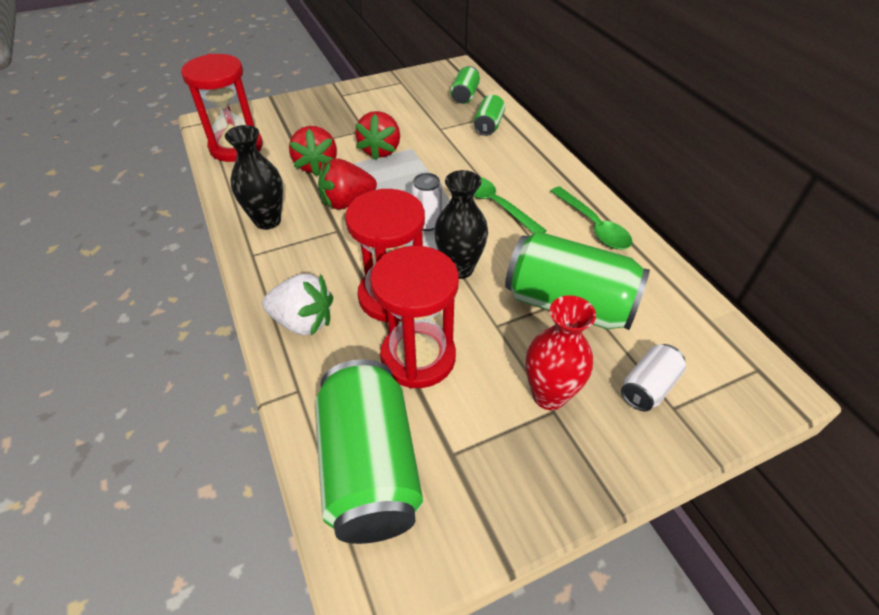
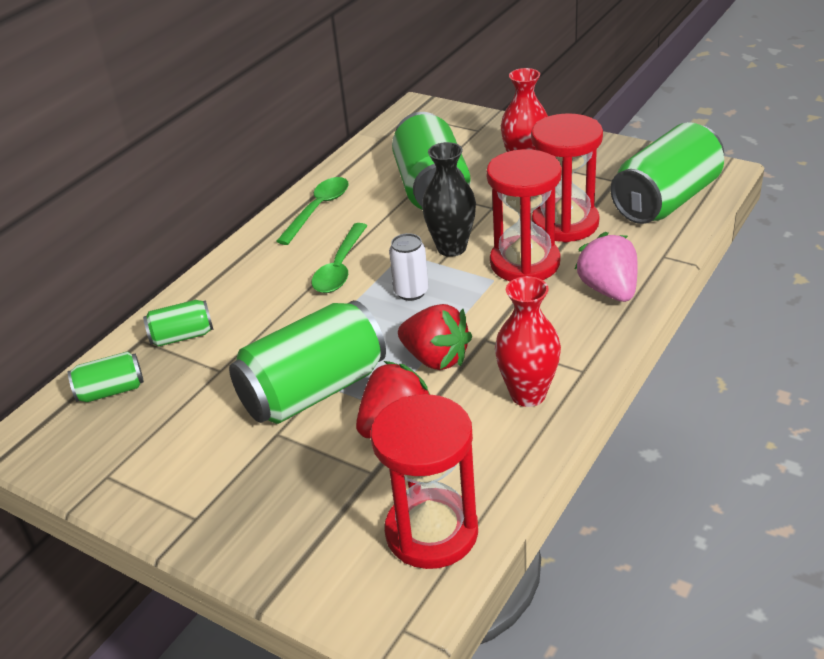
camera: 120 degrees left, 10 degrees down
black vase [225,125,283,230] -> red vase [495,276,561,407]
white strawberry [262,274,333,336] -> pink strawberry [575,232,638,302]
red strawberry [355,111,400,160] -> green can [229,300,386,424]
white can [621,344,686,411] -> none

